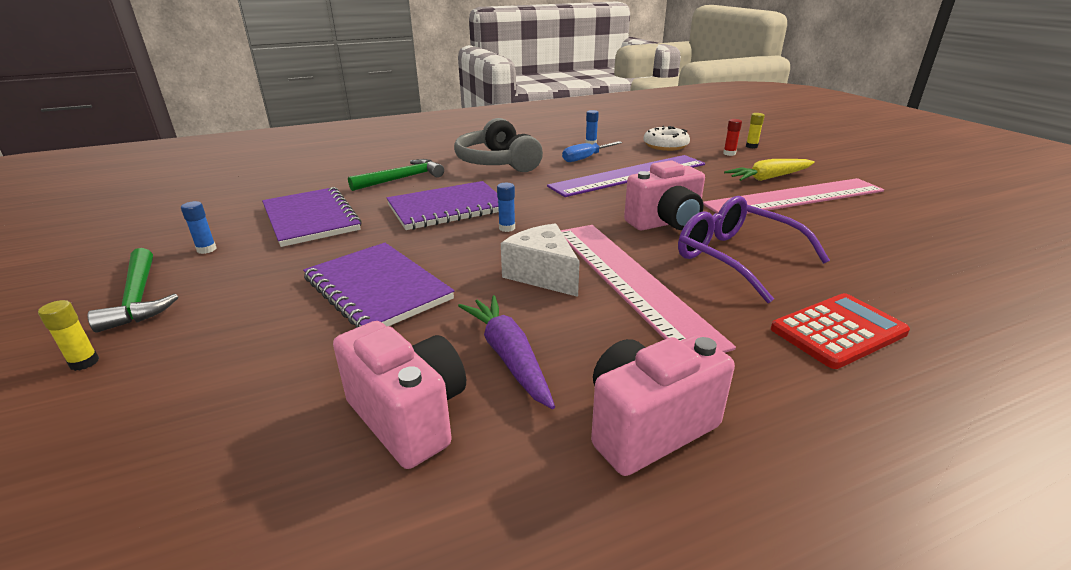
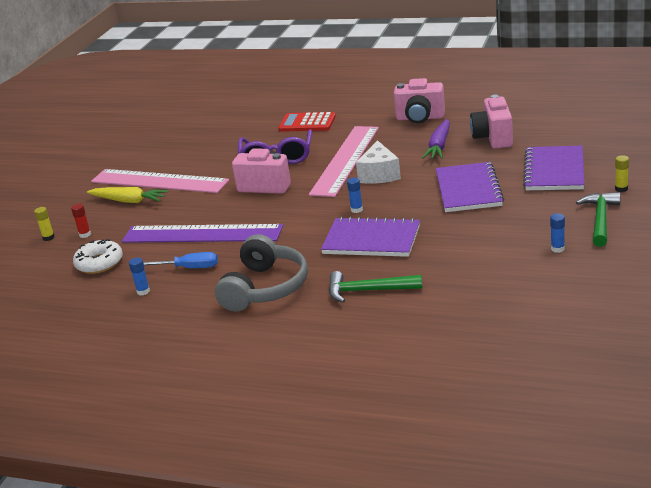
camera: 135 degrees left, 0 degrees up
purple notebook [262,187,362,247] -> purple notebook moved to [523,145,584,190]

